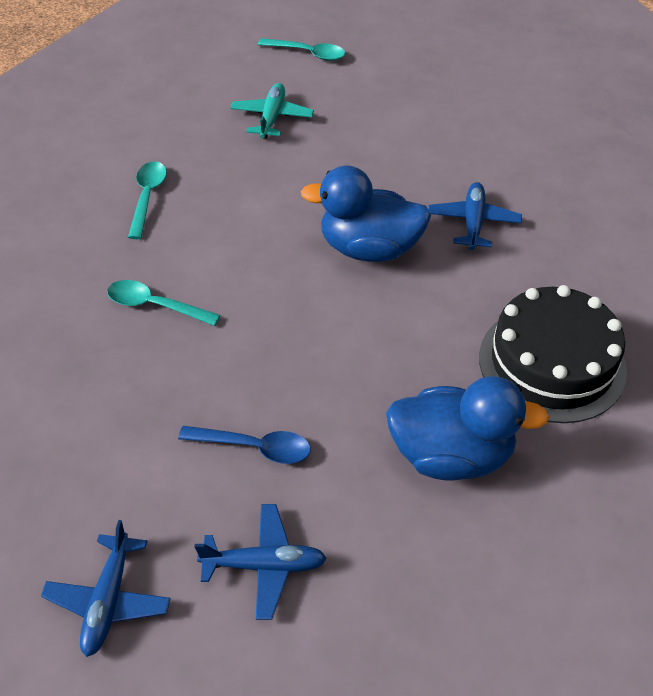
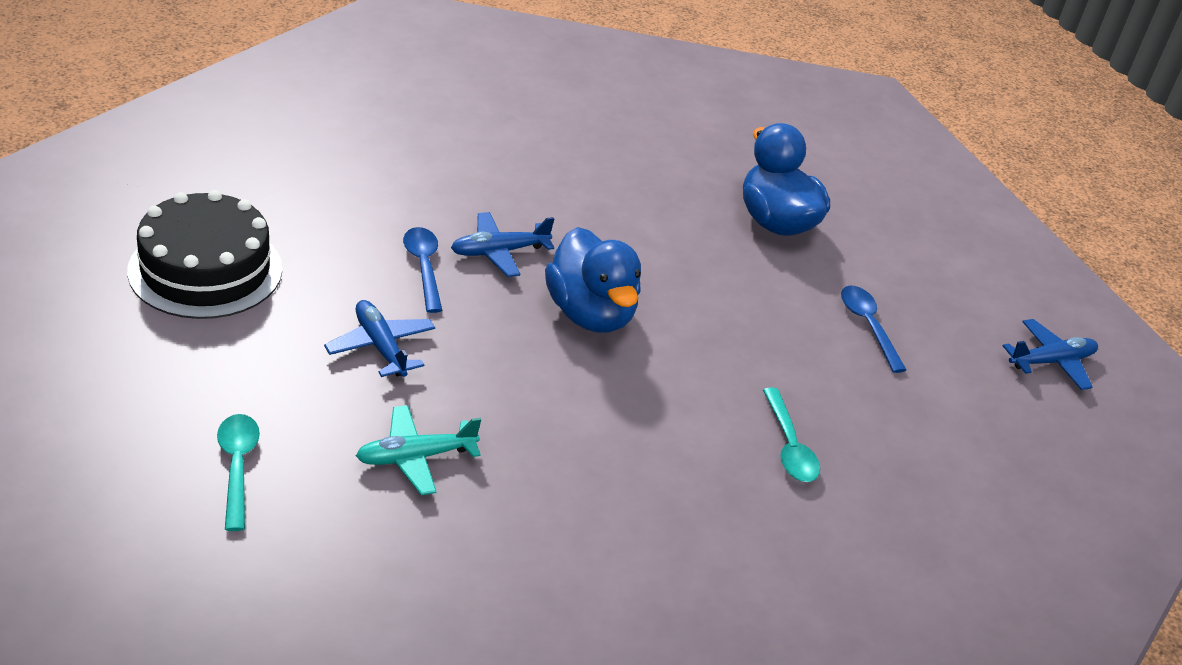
camera: 125 degrees left, 10 degrees down
turquoise spoon [128,161,167,239] -> none
blue plane [195,504,327,620] -> blue plane moved to [324,300,435,377]
black cake [479,285,627,423] -> black cake moved to [127,190,282,319]
none -> blue spoon [403,227,443,313]

